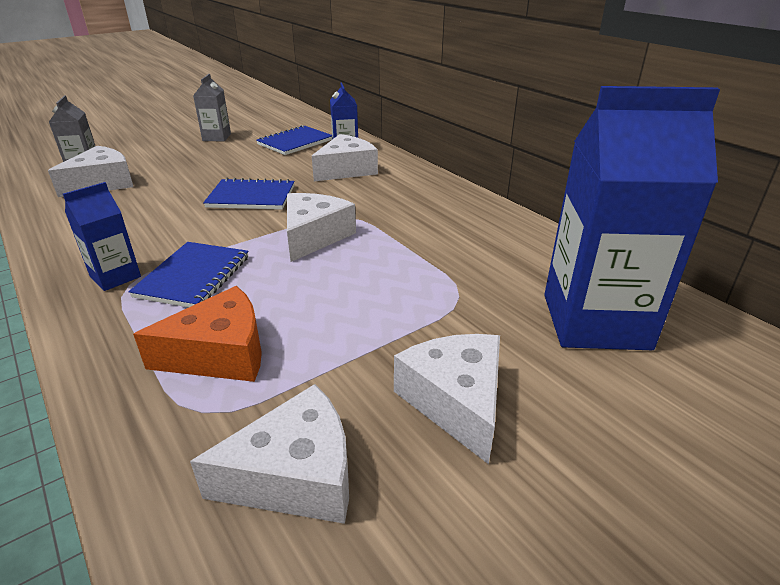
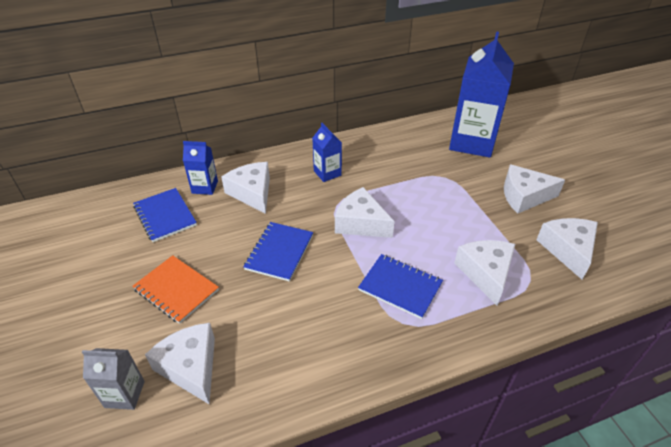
camera: 75 degrees left, 10 degrees up
blue carton [63,182,141,291] -> blue carton moved to [312,123,342,182]
orange cheese [133,286,262,382] -> white cheese [454,240,515,306]
grey carton [193,74,231,141] -> none
none -> orange notebook [132,255,219,324]

